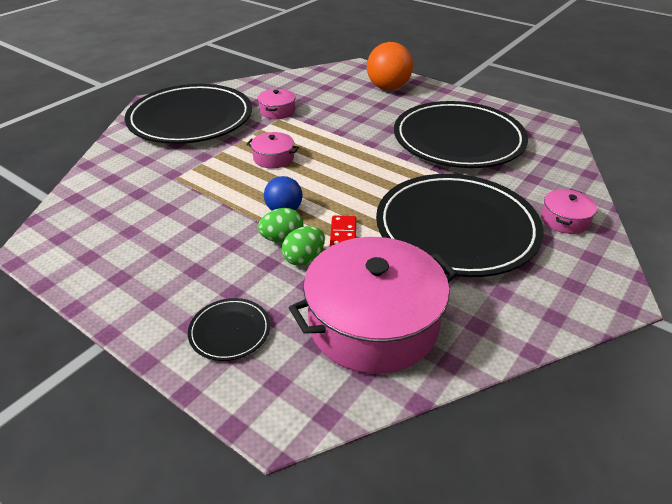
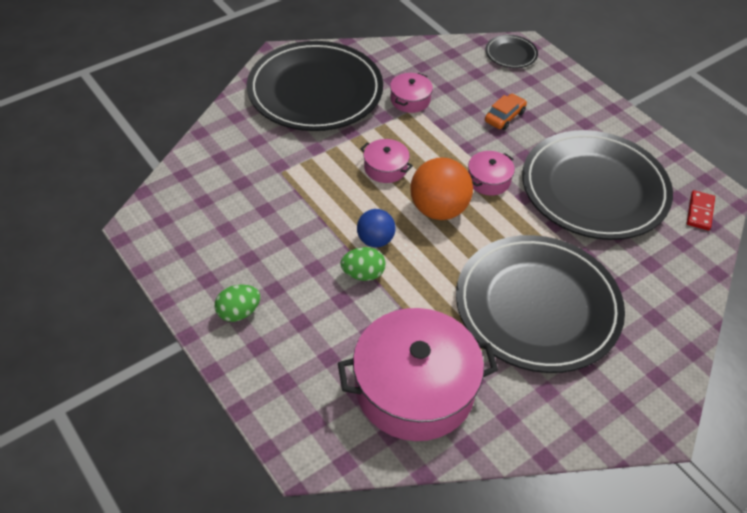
camera: 15 degrees right, 10 degrees up
black plate [188,298,270,361] -> black plate moved to [486,35,538,68]
green egg [282,226,325,266] -> green egg moved to [215,284,261,322]
red domino [330,216,356,247] -> red domino moved to [686,190,715,230]
orange ball [367,42,413,90] -> orange ball moved to [411,158,473,220]
pink pot [541,189,597,234] -> pink pot moved to [468,151,515,196]
none -> orange car [485,94,527,130]

